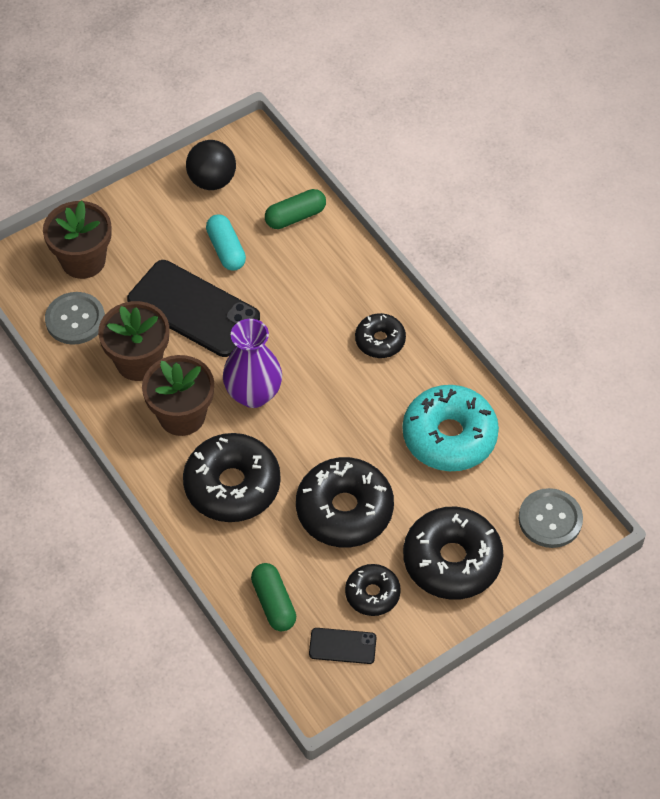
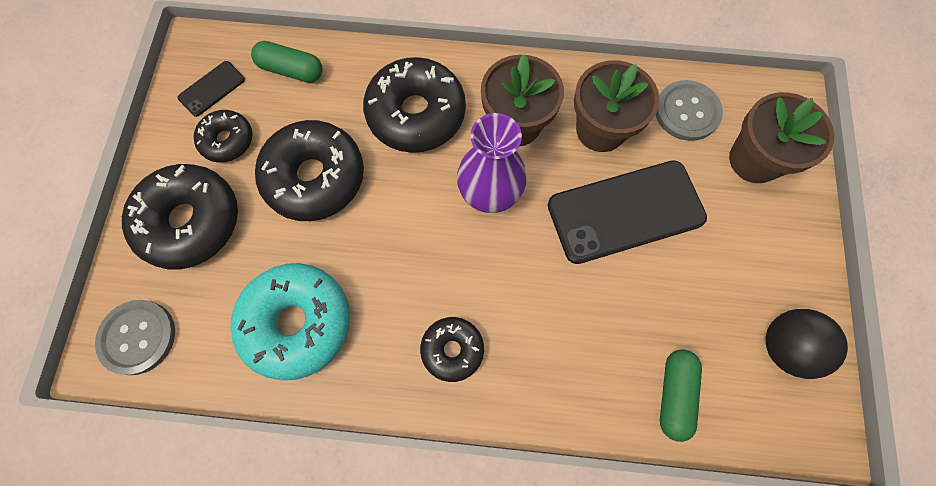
camera: 130 degrees right, 15 degrees up
turquoise capsule [206,215,246,271] -> none

